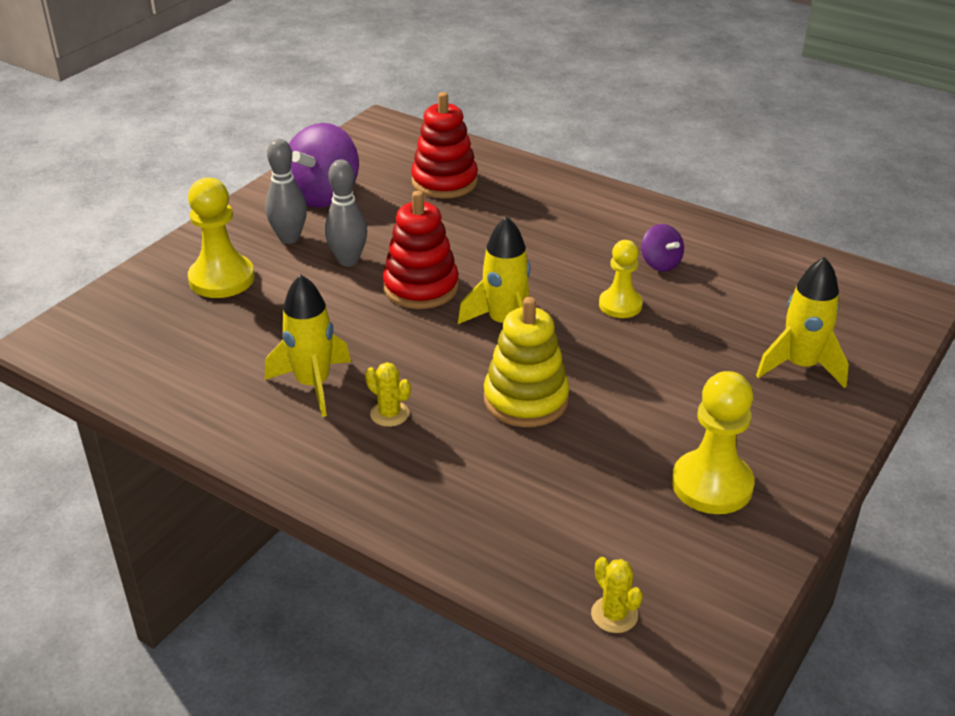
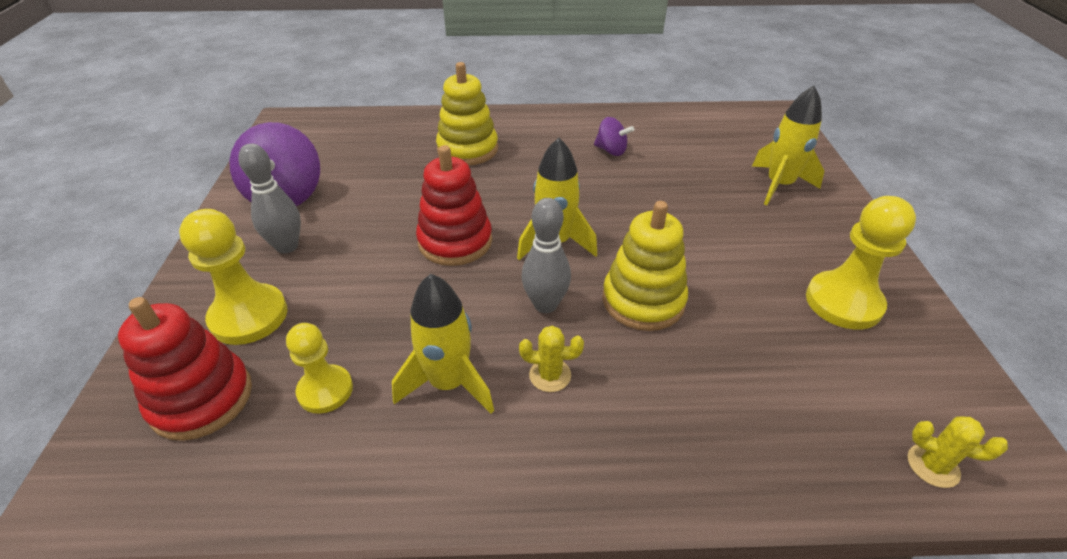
camera: 35 degrees left, 5 degrees up
grey bowling pin [325,160,367,266] -> grey bowling pin moved to [521,198,571,313]
red stacking toy [411,92,478,199] -> red stacking toy moved to [118,297,252,441]
yellow pawn [599,240,643,318] -> yellow pawn moved to [286,323,353,414]
none -> yellow stacking toy [436,62,498,165]

